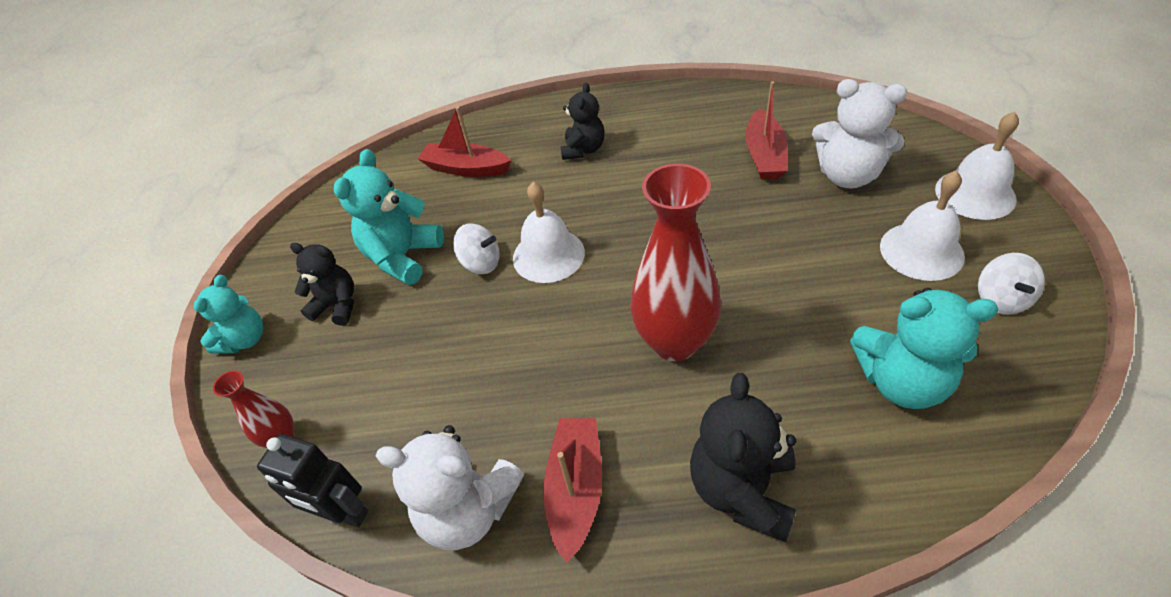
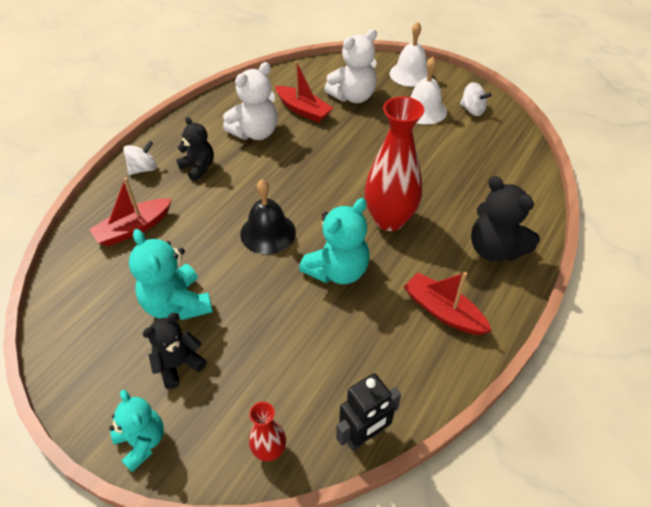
camera: 60 degrees left, 0 degrees up
white teddy bear [375,425,524,550] -> white teddy bear moved to [223,62,278,140]
white spinning top [453,223,500,274] -> white spinning top moved to [123,141,157,175]
white bell [513,182,585,283] -> black bell [240,179,296,254]
turquoise teddy bear [850,288,999,409] -> turquoise teddy bear moved to [299,198,370,284]

